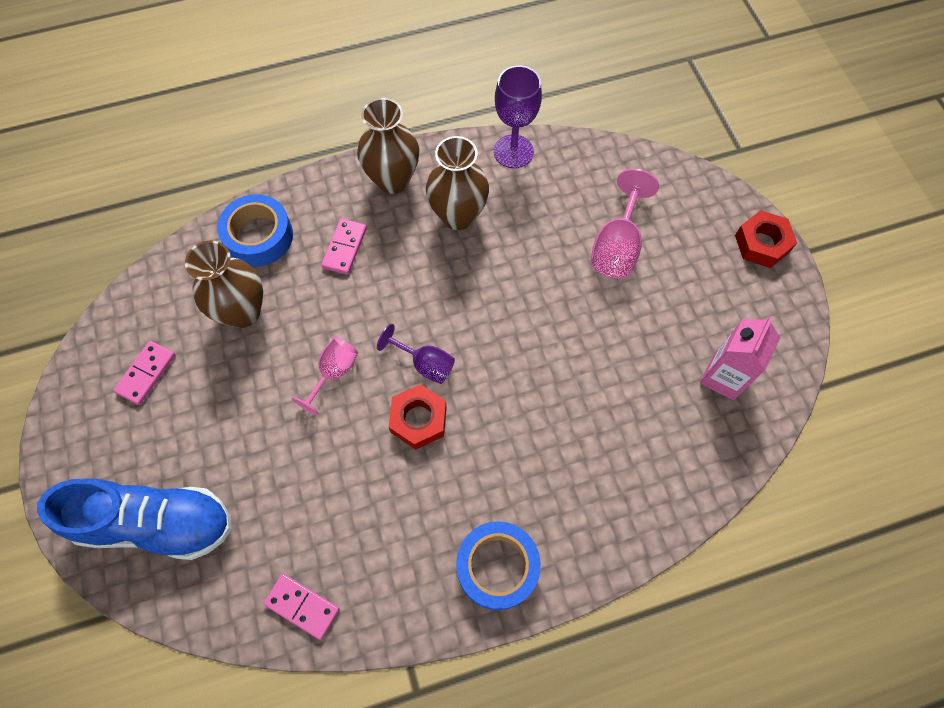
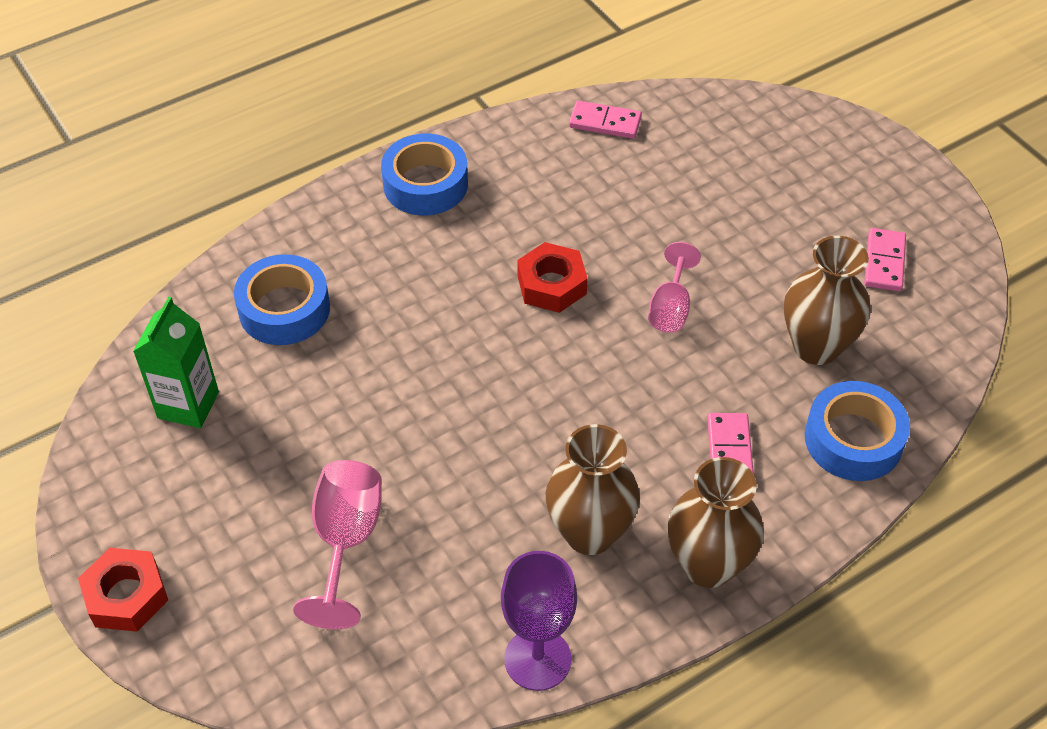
camera: 165 degrees right, 15 degrees down
blue shoe [37,479,232,560] -> none
purple goblet [377,324,455,384] -> none
pink carton [700,316,780,400] -> green carton [133,297,219,428]
none -> blue tape [234,254,330,345]

